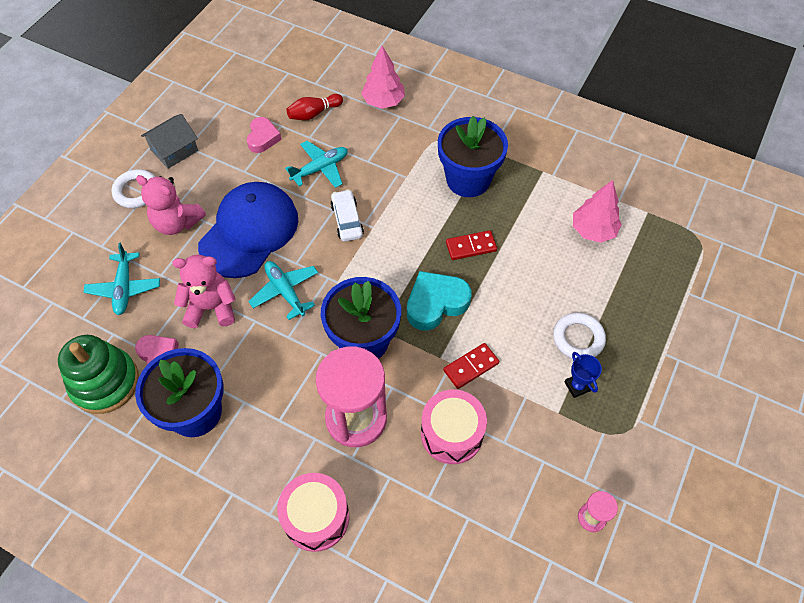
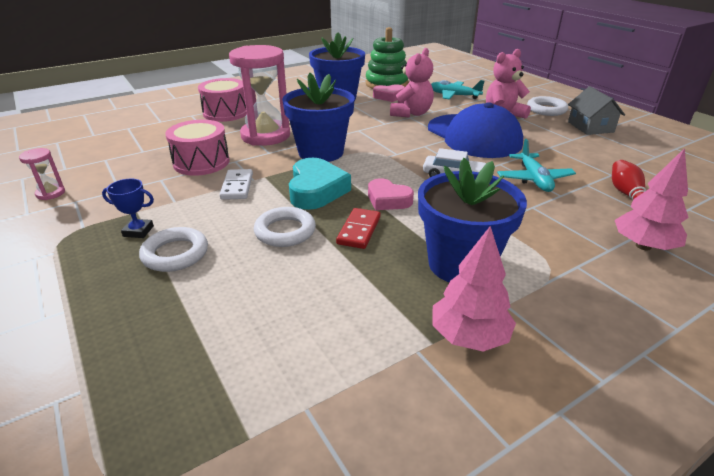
camera: 120 degrees right, 25 degrees down
pink heart [247,117,282,153] -> pink heart moved to [368,178,414,210]
turquoise plane [248,261,318,320] -> none
red domino [443,343,499,389] -> white domino [220,169,253,200]
pink tree [573,180,622,243] -> pink tree moved to [432,226,516,352]
none -> white ring [254,207,316,247]

